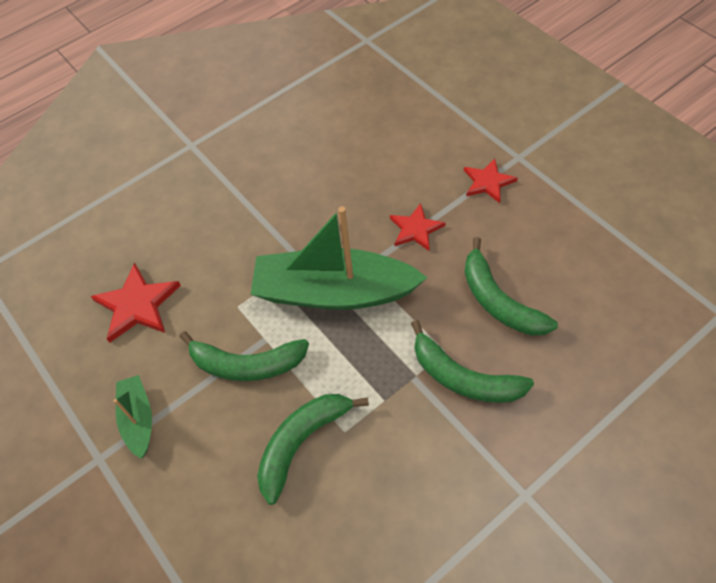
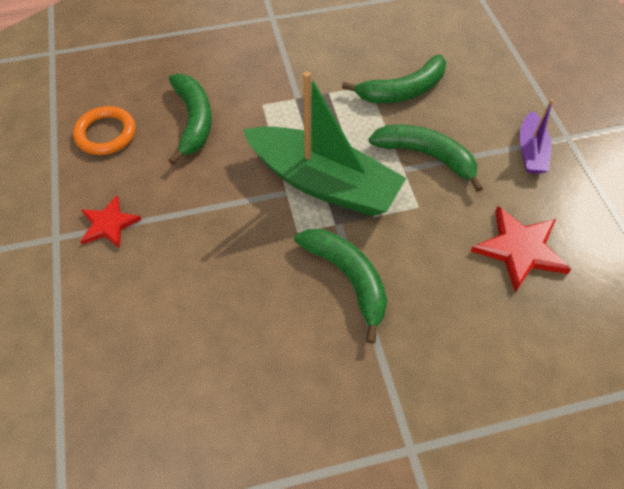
camera: 160 degrees left, 0 degrees up
green boat [114,375,152,459] -> purple boat [519,99,553,174]
red star [390,203,445,251] -> none
green banana [411,320,534,403] -> green banana moved to [294,229,387,344]
none -> orange ring [73,106,136,155]

